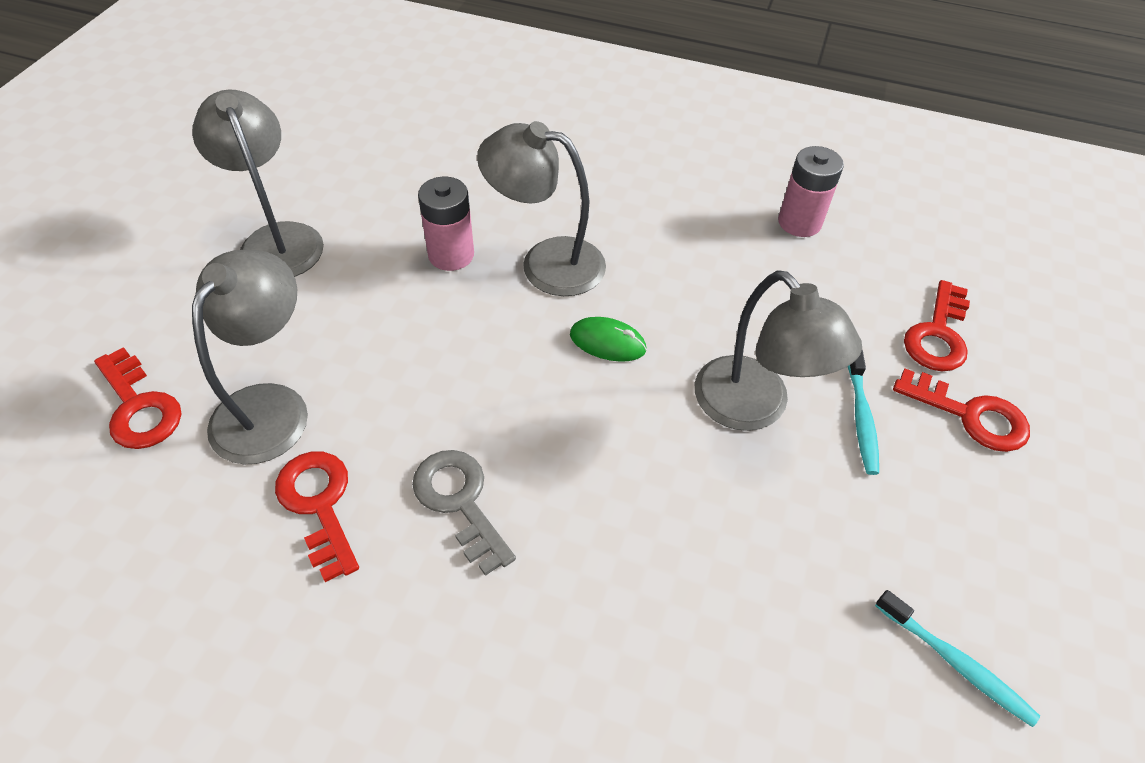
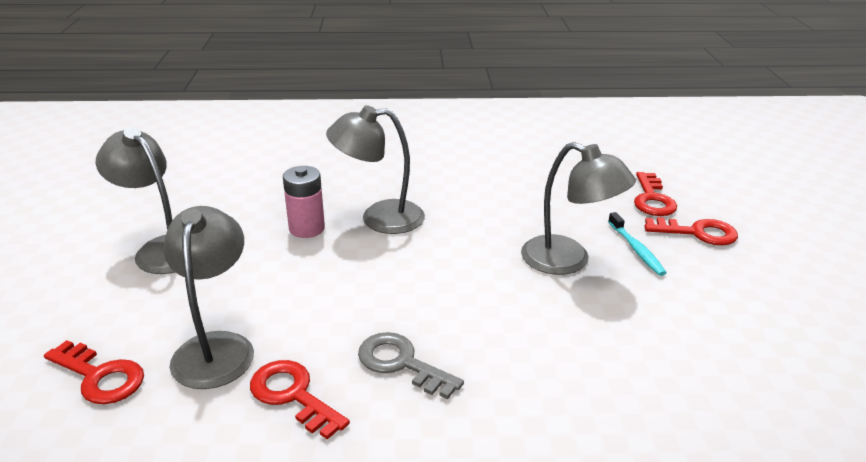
camera: 20 degrees left, 20 degrees down
green mouse [570,317,647,362] -> none
pink battery [778,146,844,237] -> none
turquoise toothbrush [875,590,1040,727] -> none

